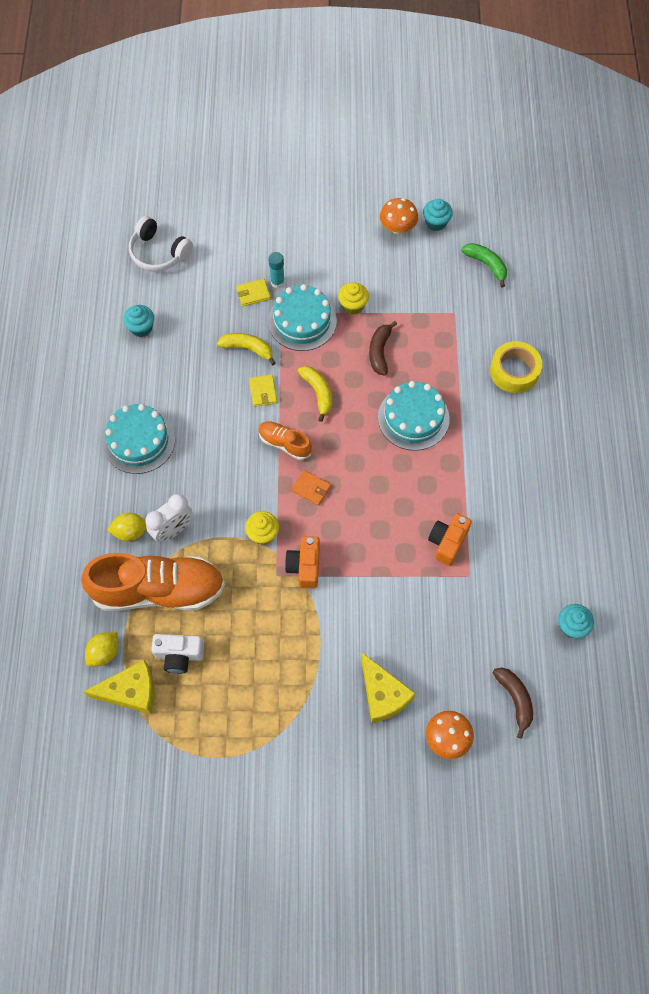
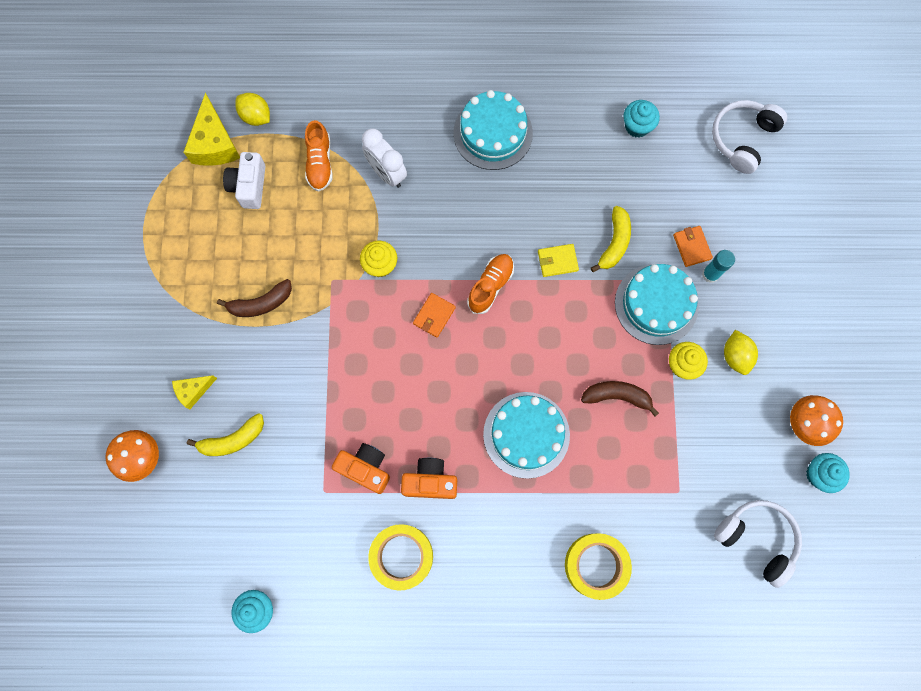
camera: 90 degrees right, 10 degrees up
orange shoe [81,553,225,611] -> orange shoe [305,120,333,192], size x0.47
yellow lemon [107,513,146,541] -> yellow lemon moved to [724,330,758,375]
yellow wallet [236,279,271,306] -> orange wallet [673,226,713,267]
orange camera [285,536,320,588] -> orange camera moved to [401,458,457,499]
yellow banana [298,366,332,422] -> yellow banana moved to [187,413,264,456]
yellow cheese [361,653,416,723] -> yellow cheese [172,375,217,409], size x0.57
green banana [461,243,507,288] -> white headphones [714,500,802,588]
brown banana [493,668,533,739] -> brown banana moved to [217,279,292,317]
none -> yellow tape [368,524,433,591]

